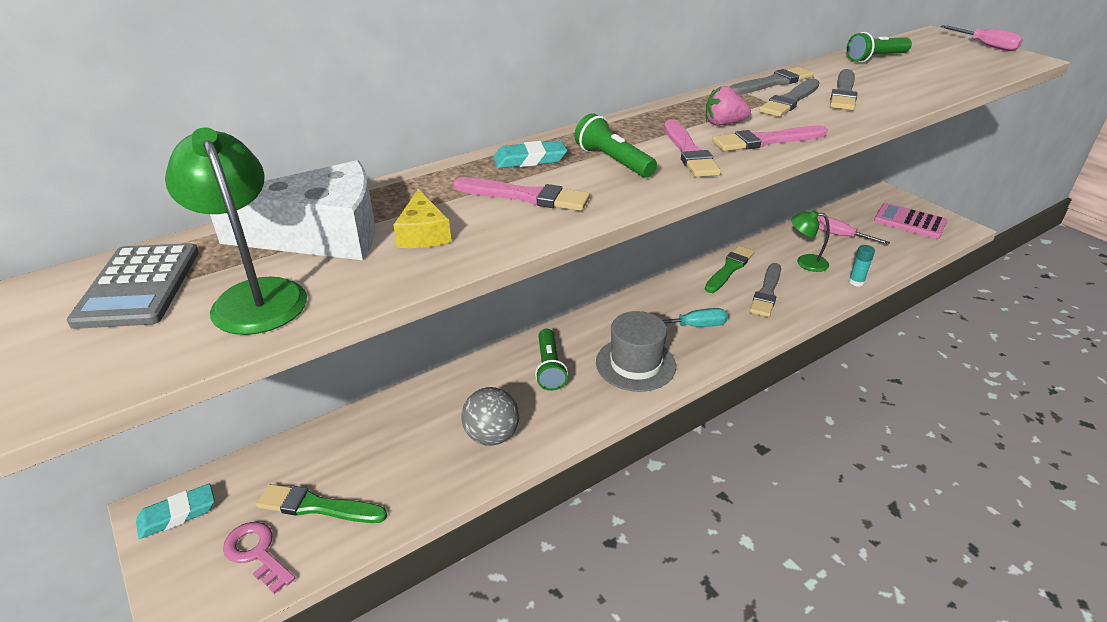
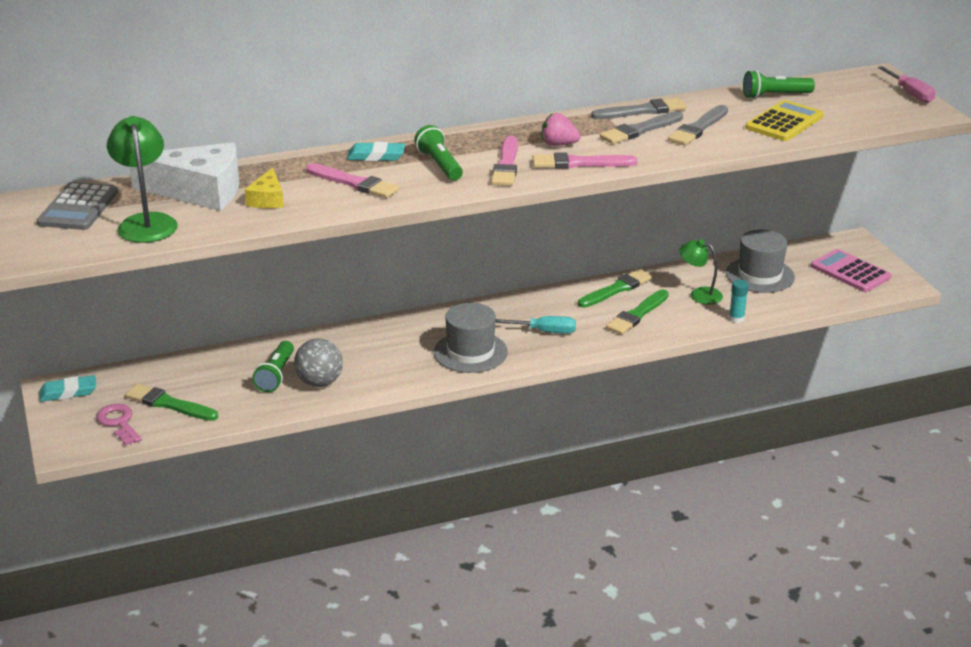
camera: 15 degrees right, 5 degrees down
green flashlight [535,328,568,391] -> green flashlight moved to [252,341,294,392]
grey brush [750,263,781,317] -> green brush [606,289,669,335]
pink screwdriver [817,216,890,245] -> grey hat [726,230,795,293]
none -> yellow calculator [745,100,824,141]

